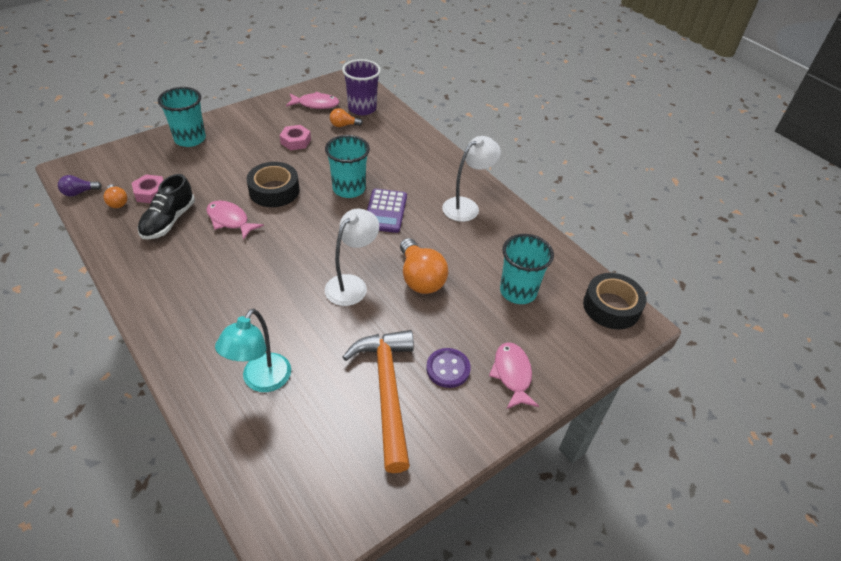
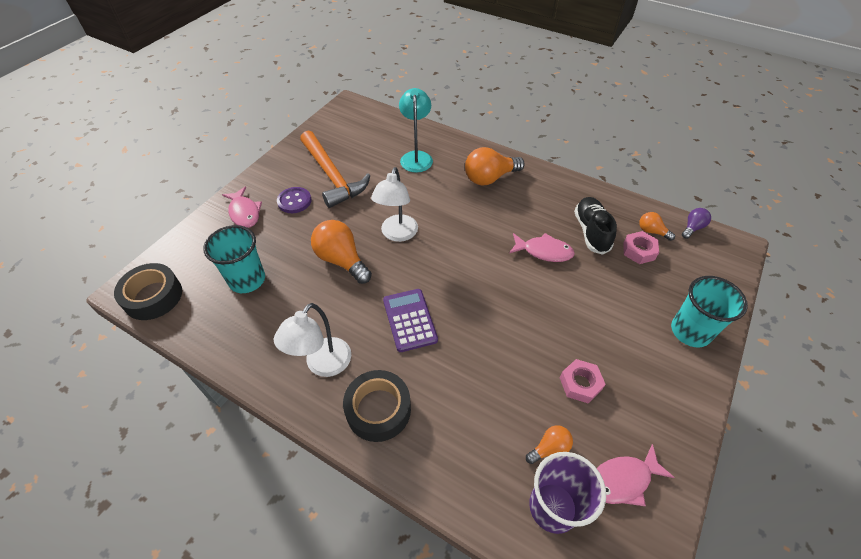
camera: 160 degrees right, 5 degrees up
black tape [247,162,299,207] -> black tape moved to [343,370,411,442]
turquoise cup [325,135,370,198] -> none
none -> orange light bulb [465,147,525,185]

